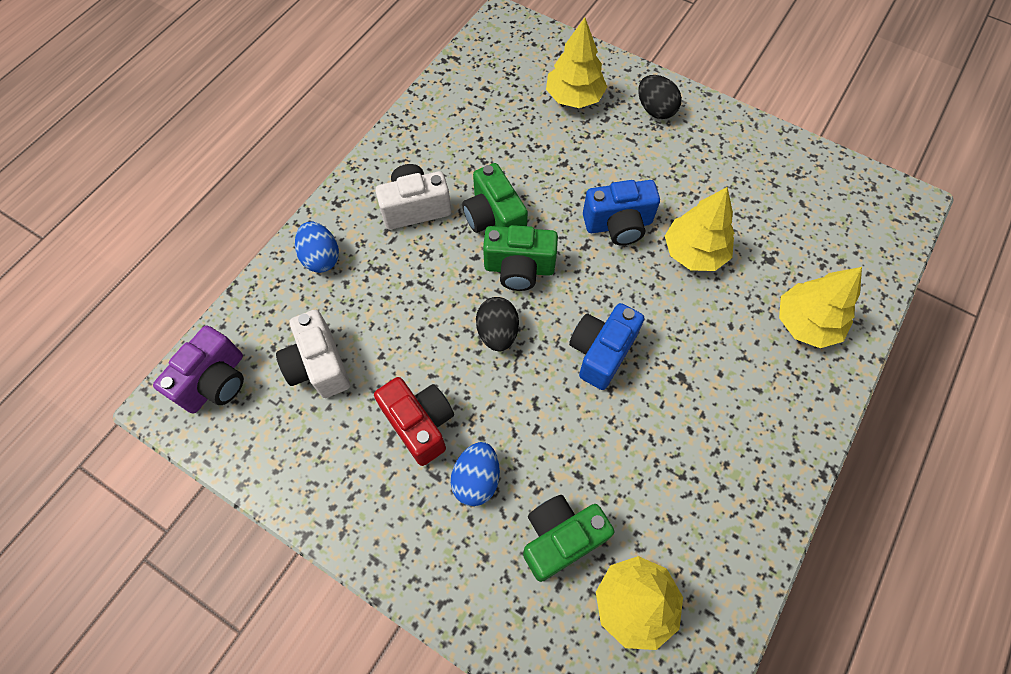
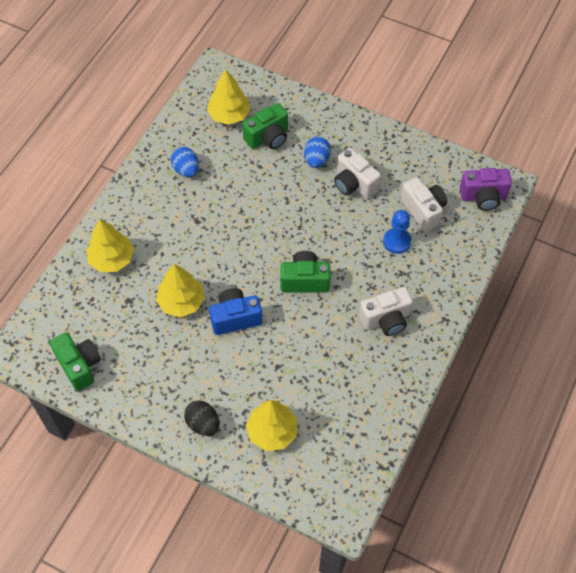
camera: 175 degrees right, 5 degrees down
purple camera [153,325,244,414] -> purple camera turned 120 degrees counterclockwise [460,168,512,211]
blue egg [295,221,339,273] -> blue egg moved to [171,147,199,177]
red camera [374,377,454,466] -> white camera [334,148,381,199]
green camera [462,163,528,233] -> green camera moved to [50,332,101,391]
black egg [476,297,519,351] -> none
blue camera [569,303,644,390] -> none
none -> blue pawn [383,210,412,254]

